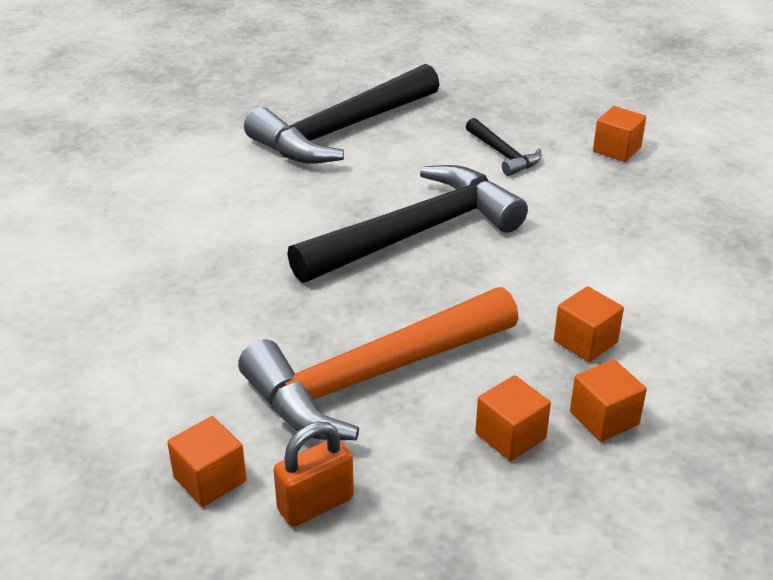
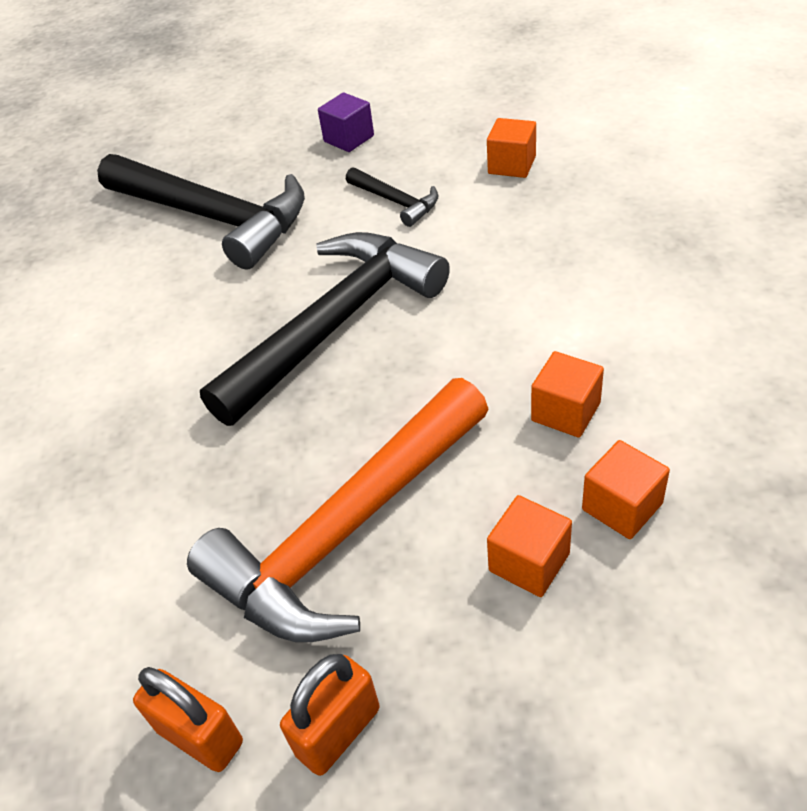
camera: 10 degrees left, 10 degrees up
orange cube [167,416,247,507] -> orange padlock [133,667,243,772]
black hammer [244,64,440,163] -> black hammer turned 90 degrees counterclockwise [97,154,305,270]
none -> purple cube [318,93,374,152]

